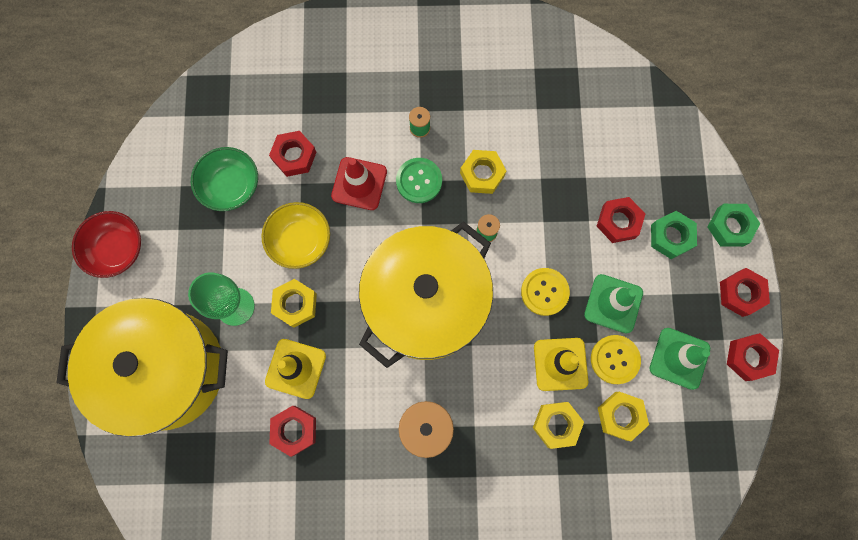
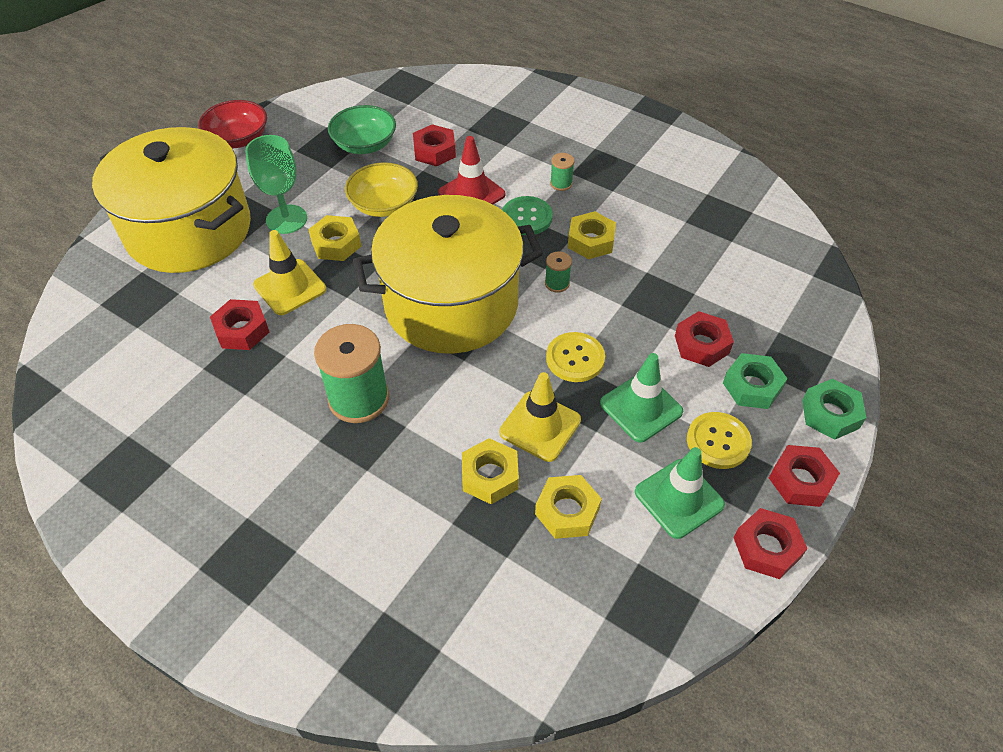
camera: 35 degrees right, 25 degrees down
yellow button [591,335,641,384] -> yellow button moved to [687,412,752,469]

